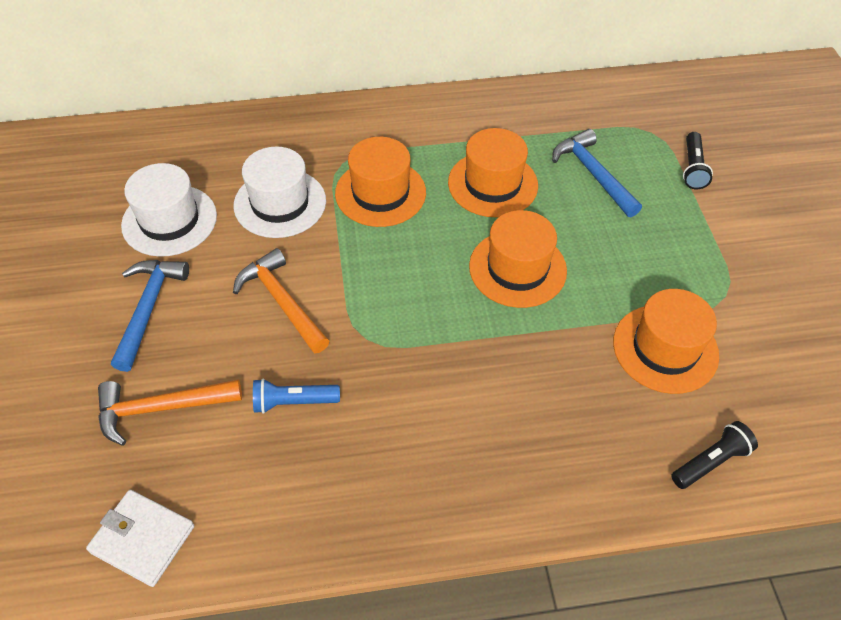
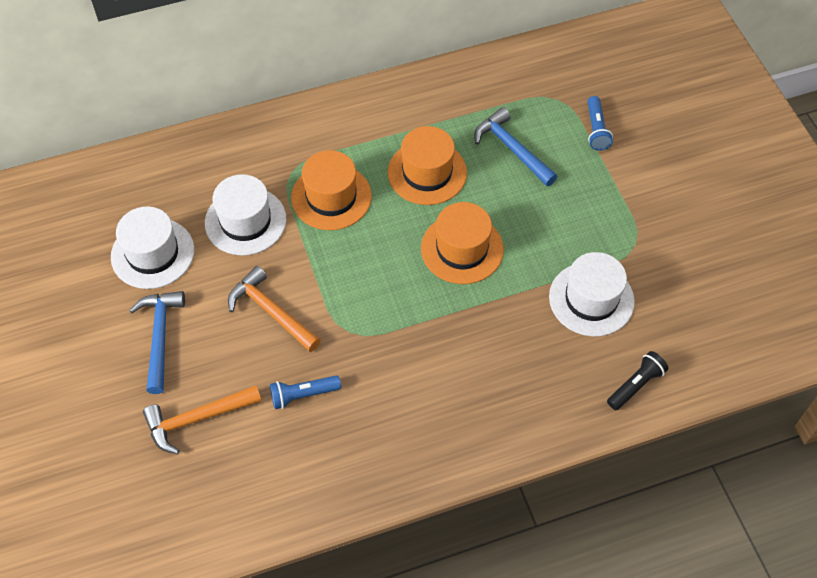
camera: 10 degrees left, 5 degrees up
white wallet [86,490,194,587] -> none
orange hat [613,289,719,394] -> white hat [549,252,635,337]
black flashlight [683,132,713,189] -> blue flashlight [587,96,613,151]

